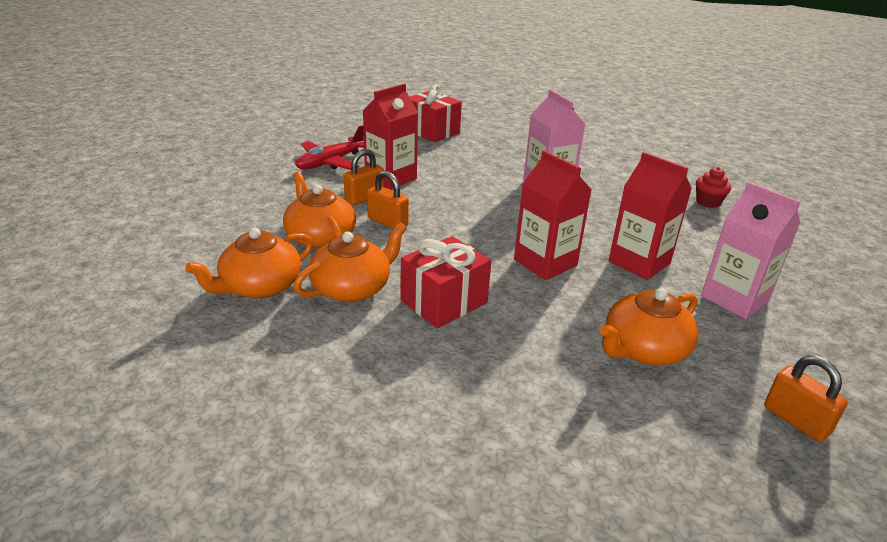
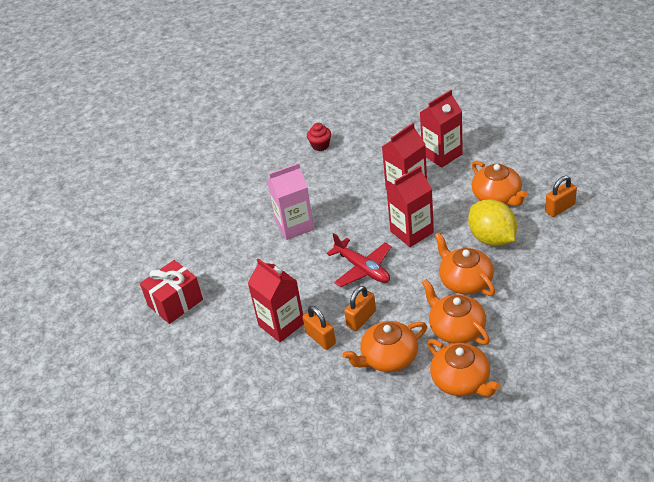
camera: 80 degrees left, 10 degrees up
red plane [296,125,364,170] -> red plane moved to [326,233,392,287]
red gift [401,236,491,328] -> orange teapot [434,232,495,296]
pink carton [701,182,801,319] -> red carton [420,90,463,167]
orange padlock [764,355,848,442] -> orange padlock moved to [545,176,577,217]
none -> yellow lemon [468,199,517,246]

